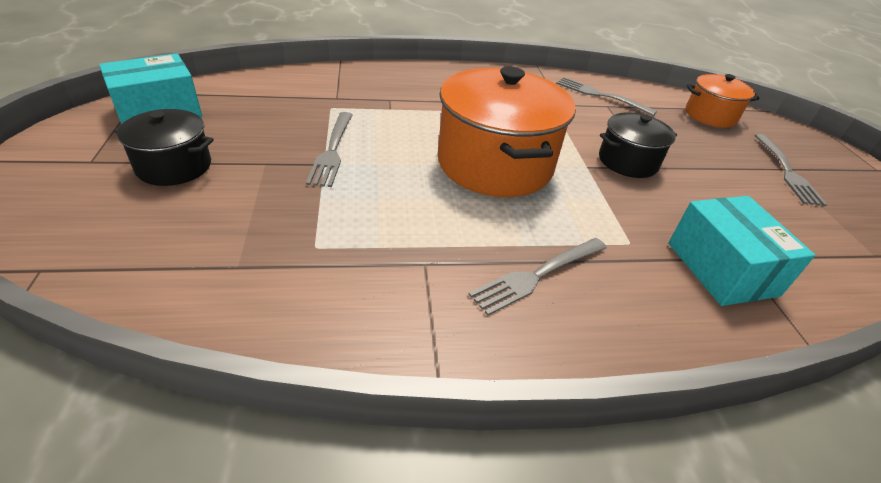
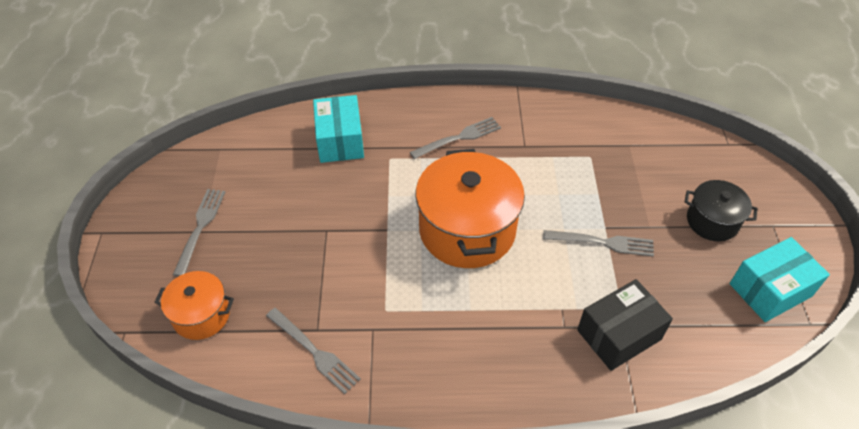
camera: 170 degrees left, 10 degrees up
grey fork [306,112,352,187] -> grey fork turned 90 degrees clockwise [543,230,654,257]
black pot [599,112,677,178] -> none
none -> black box [577,279,673,371]

